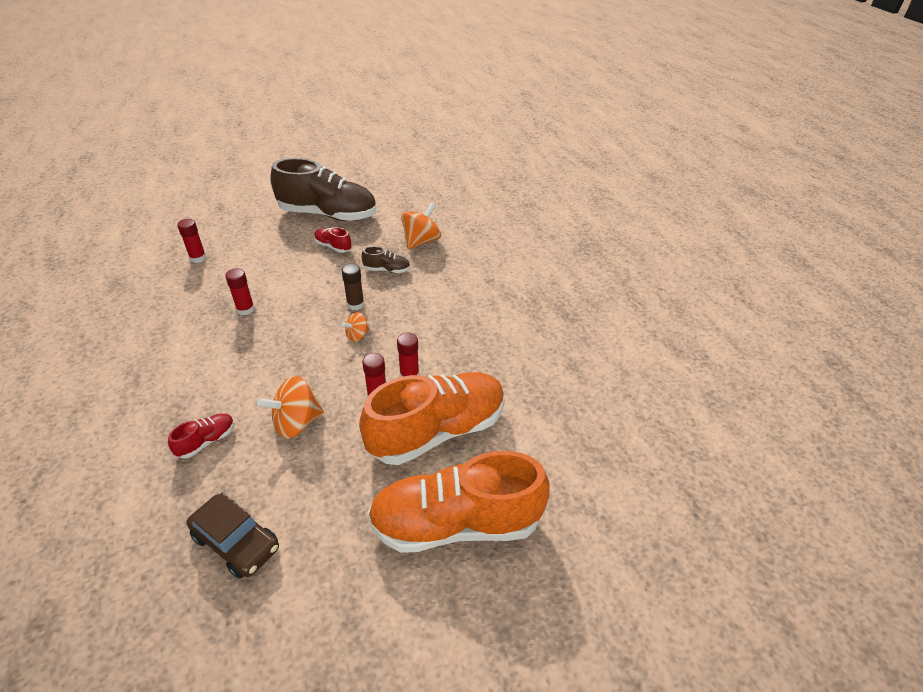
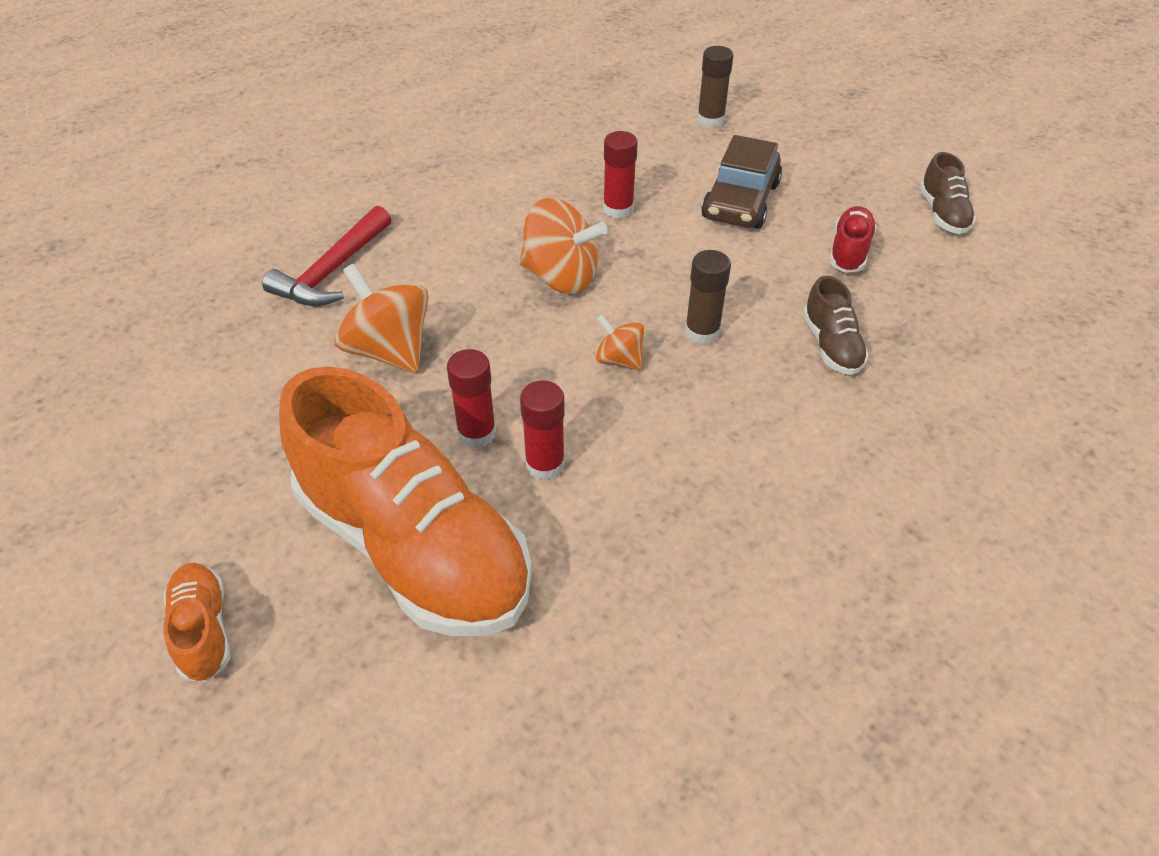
camera: 75 degrees right, 5 degrees up
red shoe [168,414,235,459] -> red hammer [262,206,391,306]
red glue stick [177,219,206,263] -> brown glue stick [697,46,734,128]
brown car [186,493,279,579] -> brown car moved to [701,135,782,229]
brown shoe [270,158,376,221] -> brown shoe [920,152,976,234], size x0.41
orange shoe [368,451,550,553] -> orange shoe [164,563,231,682], size x0.41
orange spinning top [401,202,441,249] -> orange spinning top moved to [520,198,607,294]

